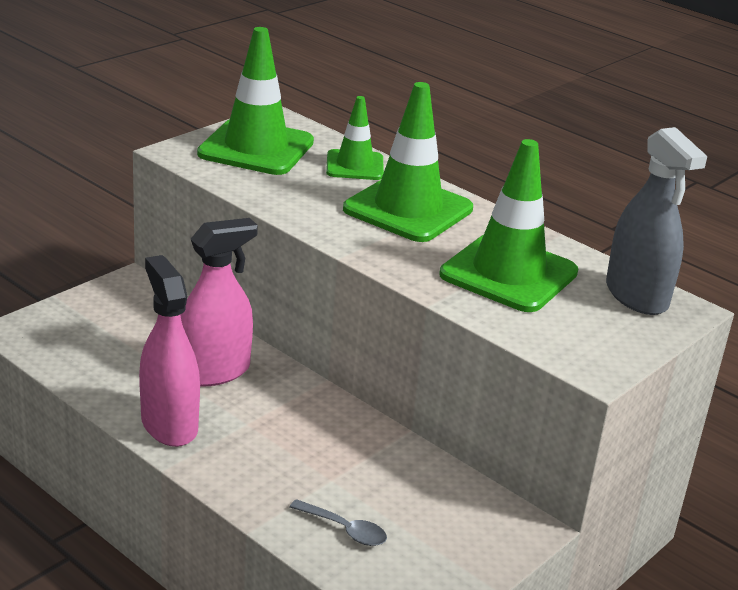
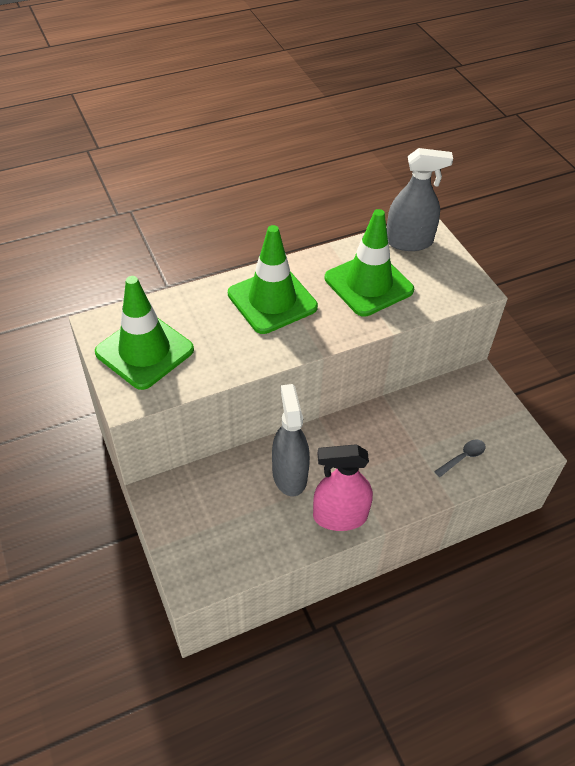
camera: 65 degrees left, 20 degrees up
pink spray bottle [180,218,258,387] -> grey spray bottle [272,384,310,496]
green traffic cone [326,96,384,180] -> none

